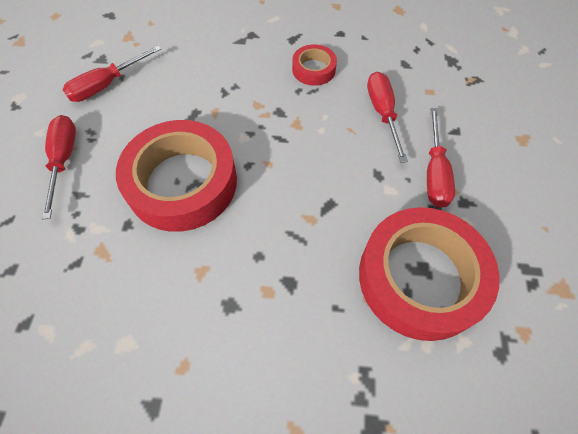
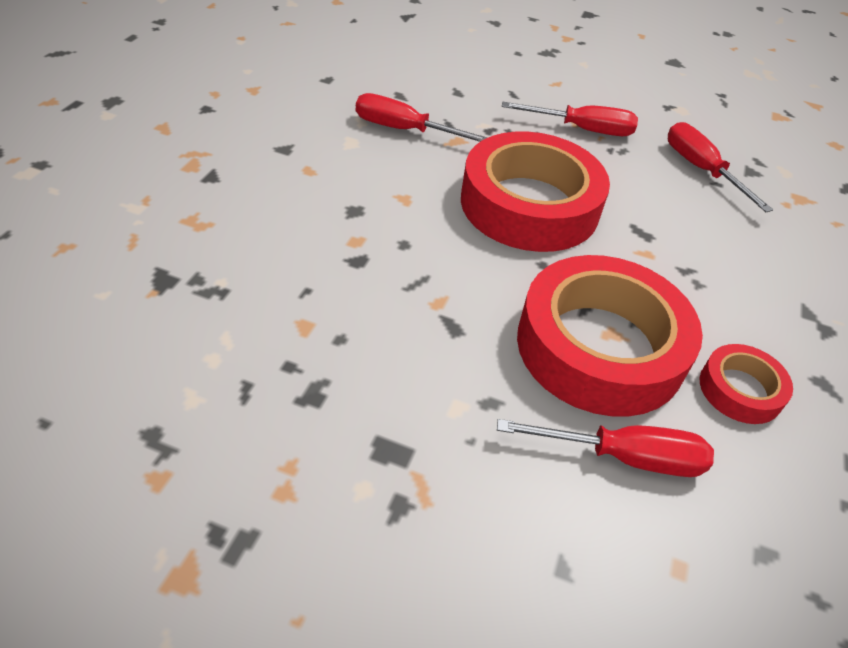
camera: 100 degrees right, 15 degrees down
red tape [359,207,500,341] -> red tape moved to [517,255,703,417]
red screwdriver [427,108,455,208] -> red screwdriver moved to [356,93,487,142]

